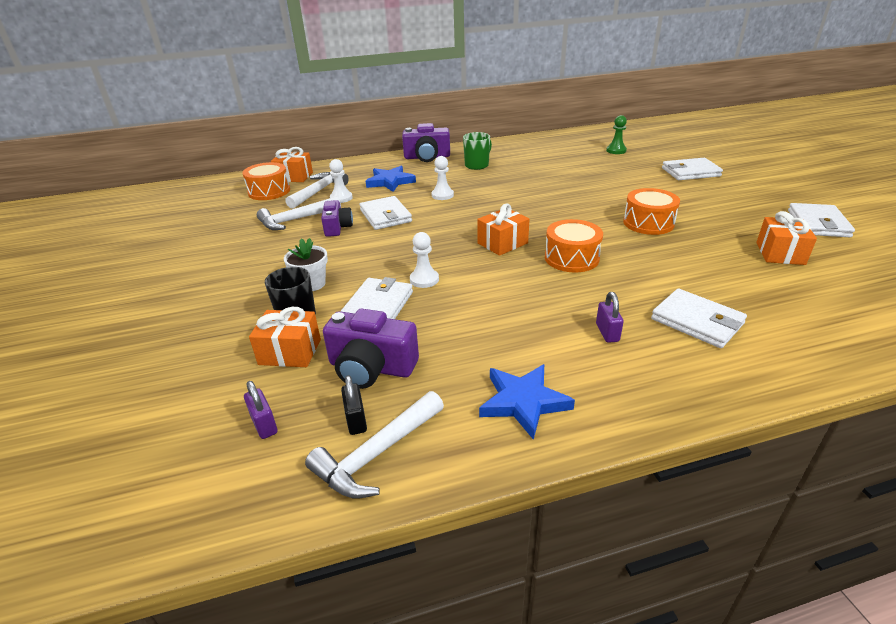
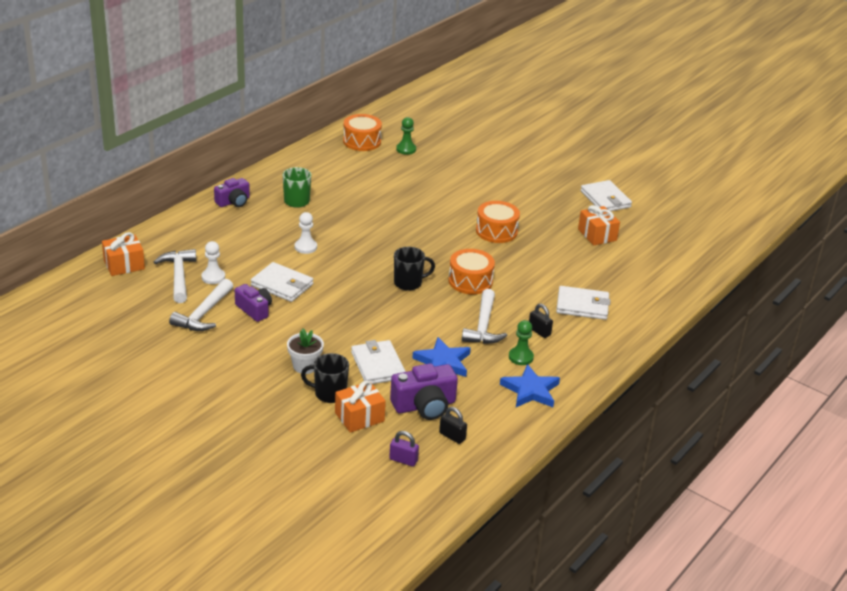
camera: 40 degrees left, 0 degrees up
orange drum [242,162,290,200] -> orange drum moved to [343,114,382,151]
white hammer [305,391,444,499] -> white hammer moved to [462,289,508,344]
blue star [366,166,416,192] -> blue star moved to [412,337,471,377]
purple camera [402,123,450,162] -> purple camera [214,178,250,207], size x0.66
white pawn [410,232,439,288] -> none
orange gift [477,203,530,256] -> black mug [394,247,435,291]
purple padlock [596,292,624,343] -> black padlock [529,304,553,338]
white wallet [662,158,723,180] -> none
none -> green pawn [509,320,534,365]

